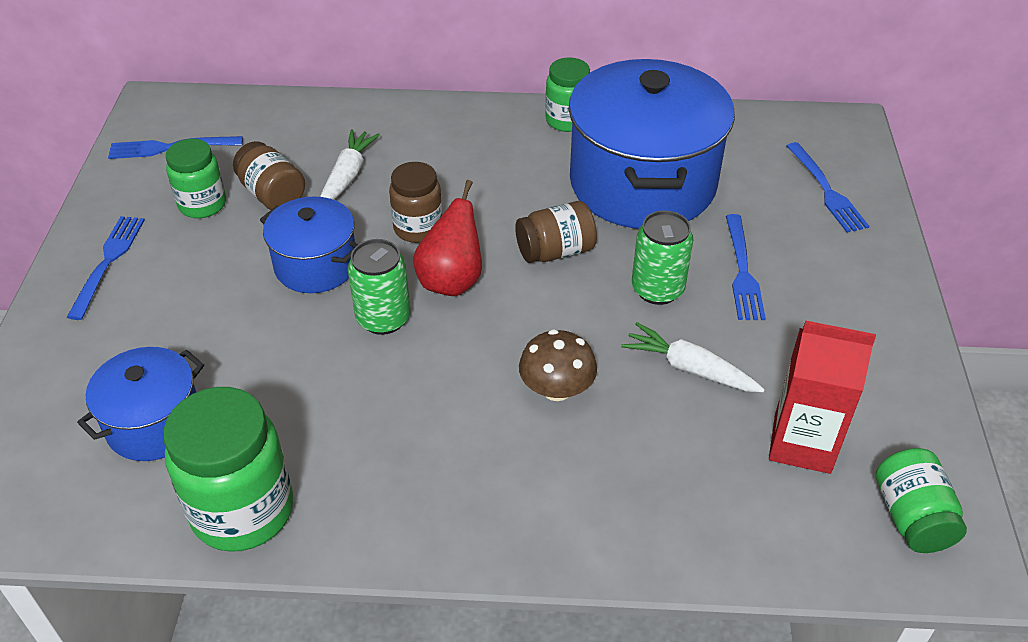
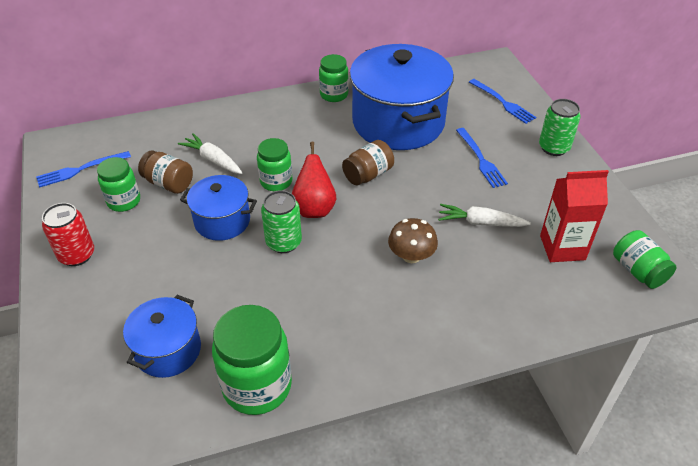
camera: 20 degrees left, 0 degrees up
blue fork [67,216,145,320] -> red can [42,203,94,266]
white carrot [320,129,380,200] -> white carrot turned 45 degrees counterclockwise [178,133,242,174]
brown jar [389,162,443,243] -> green jar [257,138,292,191]
green can [632,211,694,305] -> green can moved to [539,99,581,156]

